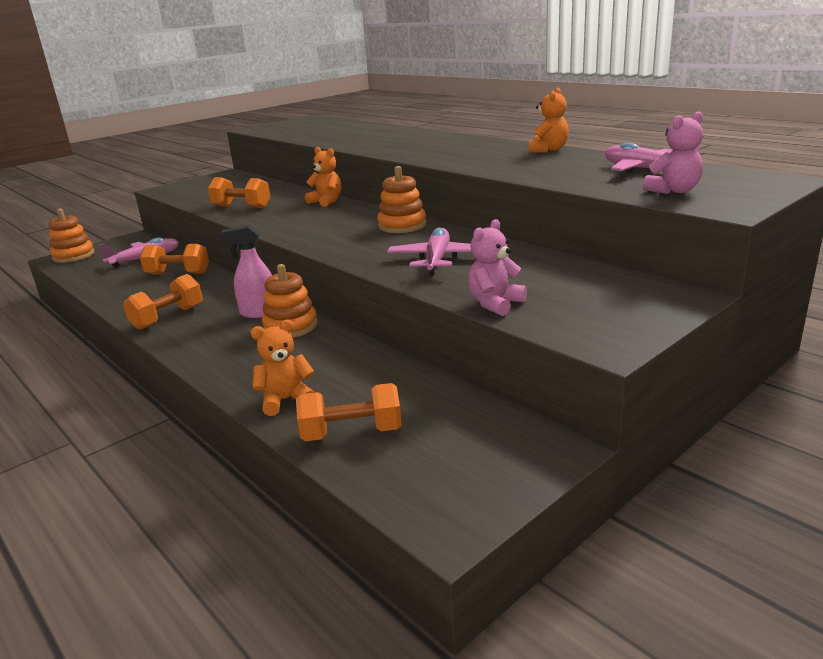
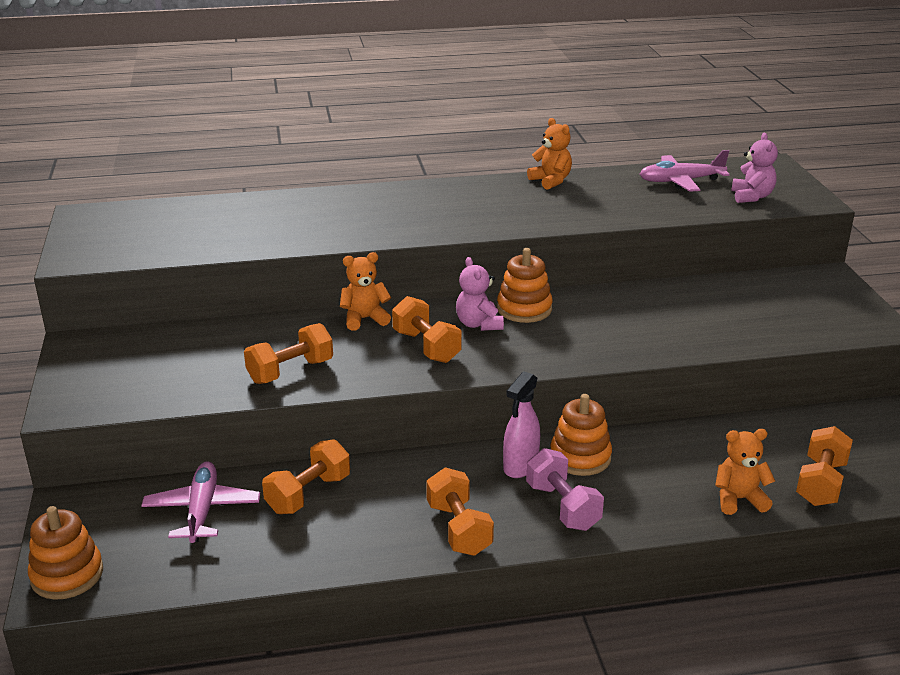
camera: 60 degrees left, 5 degrees up
orange teddy bear [251,320,315,416] -> orange teddy bear turned 75 degrees clockwise [715,429,775,515]
pink plane [387,228,471,275] -> none
pink teddy bear [468,219,527,316] -> pink teddy bear moved to [456,257,504,331]
none -> orange dumbbell [392,296,462,363]
none -> pink dumbbell [526,448,604,531]

